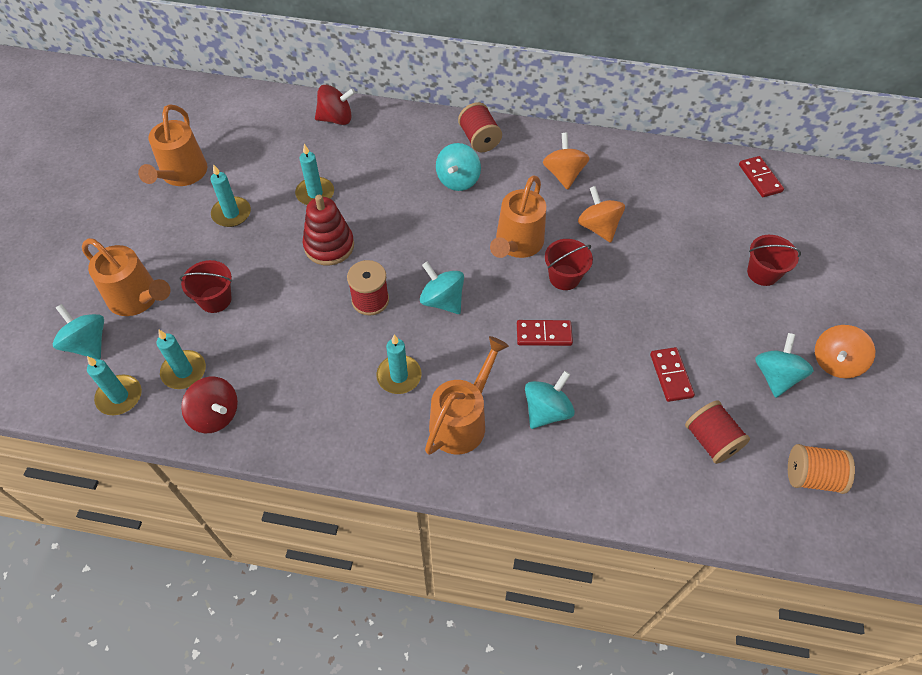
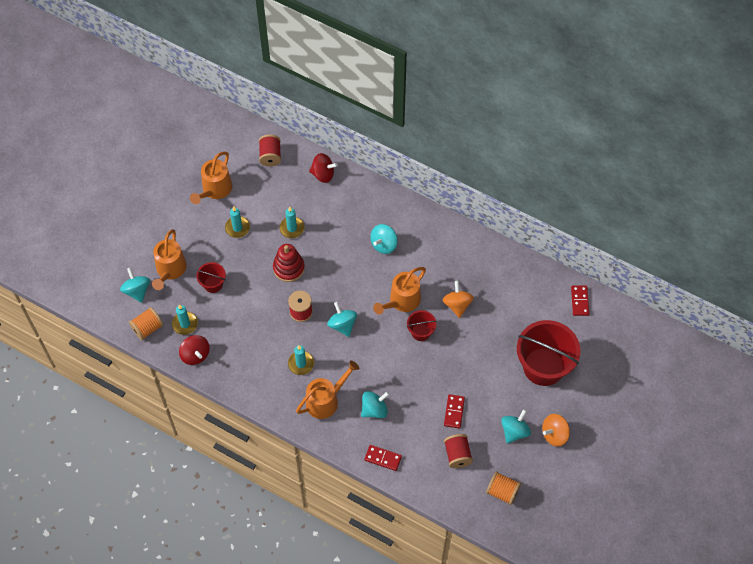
camera: 20 degrees right, 5 degrees up
orange watering can [82,238,171,316] -> orange watering can turned 45 degrees clockwise [152,229,187,290]
turquoise candle [87,356,142,415] -> orange spool [129,307,163,340]
red spool [458,102,502,152] -> red spool moved to [259,134,281,166]
red domino [517,320,573,346] -> red domino moved to [365,445,402,471]
orange spinning top [543,133,590,190] -> none
red bucket [747,235,801,286] -> red bucket [517,320,581,386], size x2.09

